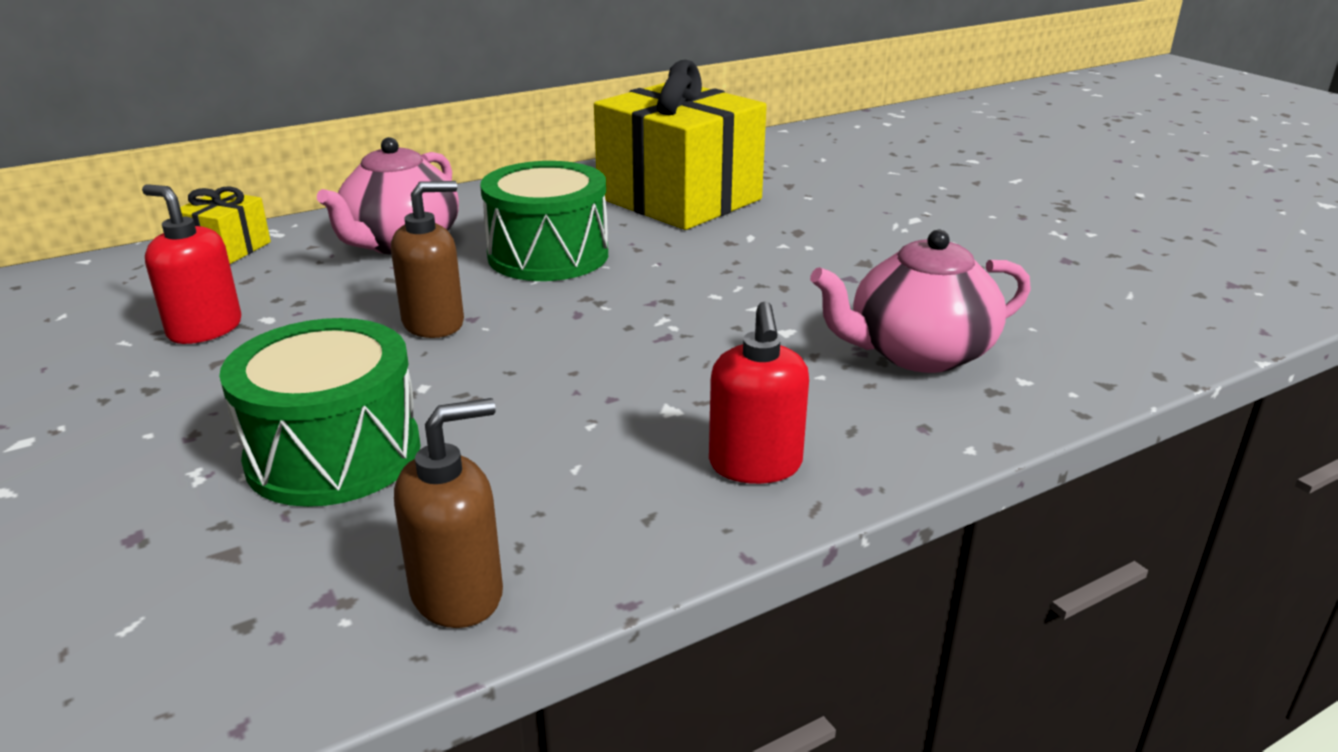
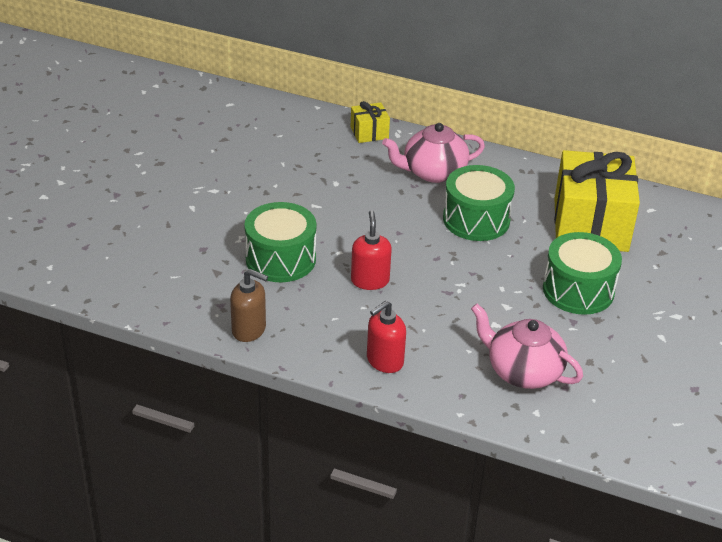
camera: 50 degrees right, 10 degrees up
red soap dispenser [142,184,241,344] -> red soap dispenser moved to [351,210,392,290]
brown soap dispenser [391,181,464,338] -> none
none -> green drum [543,232,622,315]

